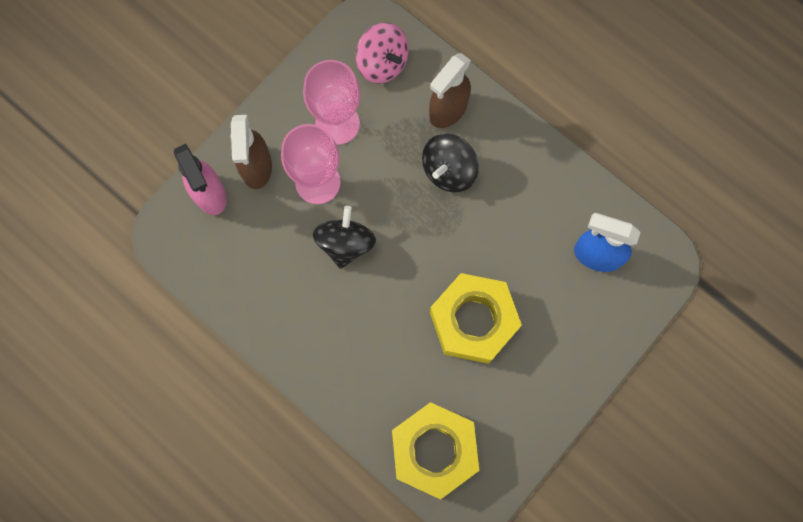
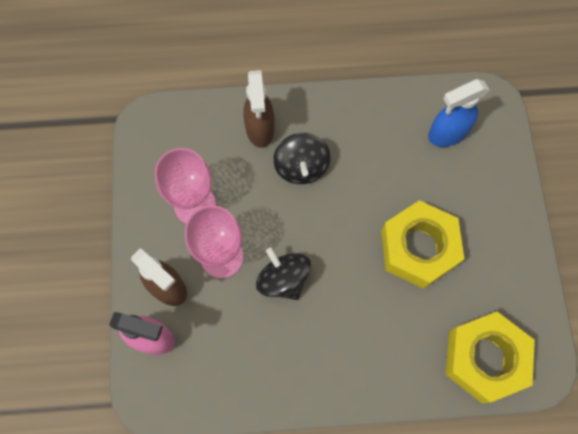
camera: 45 degrees left, 5 degrees down
pink spinning top [356,23,408,84] -> none

